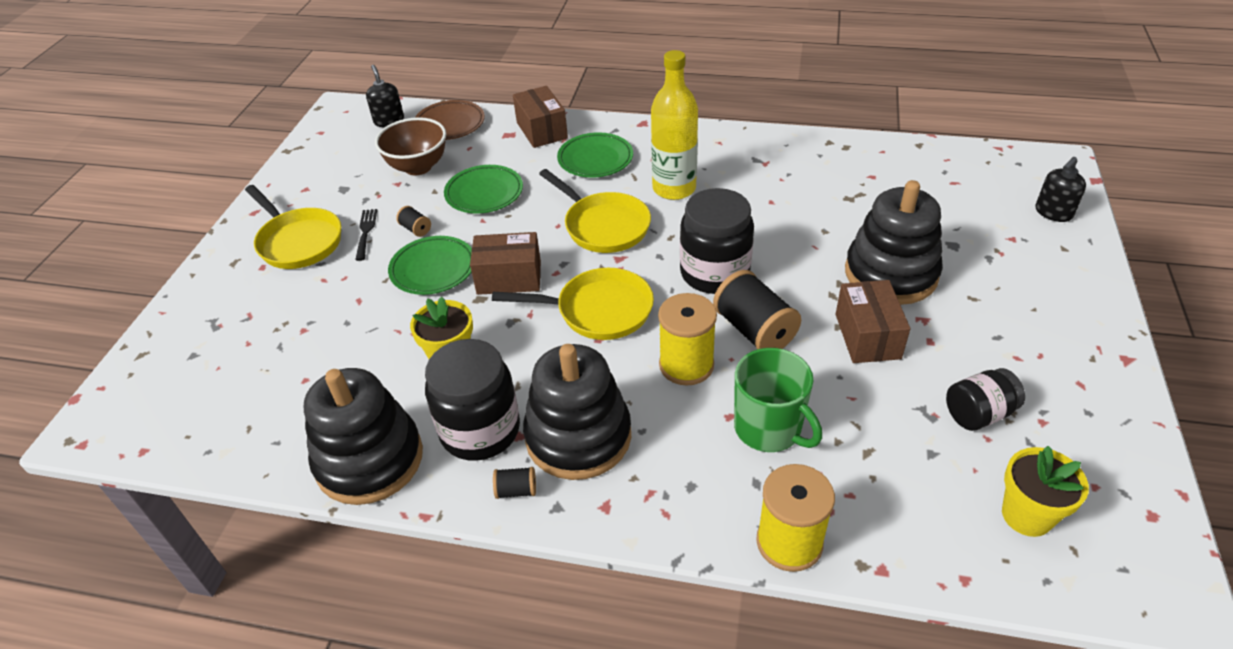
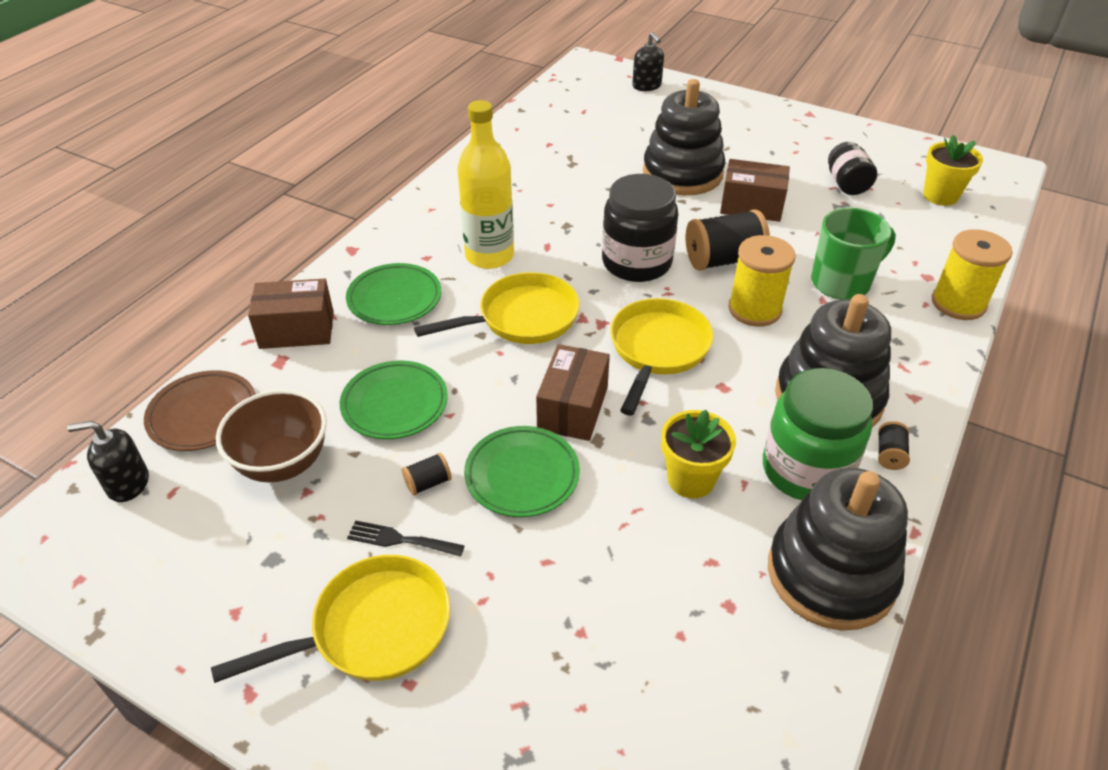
camera: 75 degrees left, 0 degrees up
black jar [425,339,520,461] -> green jar [763,368,873,500]

